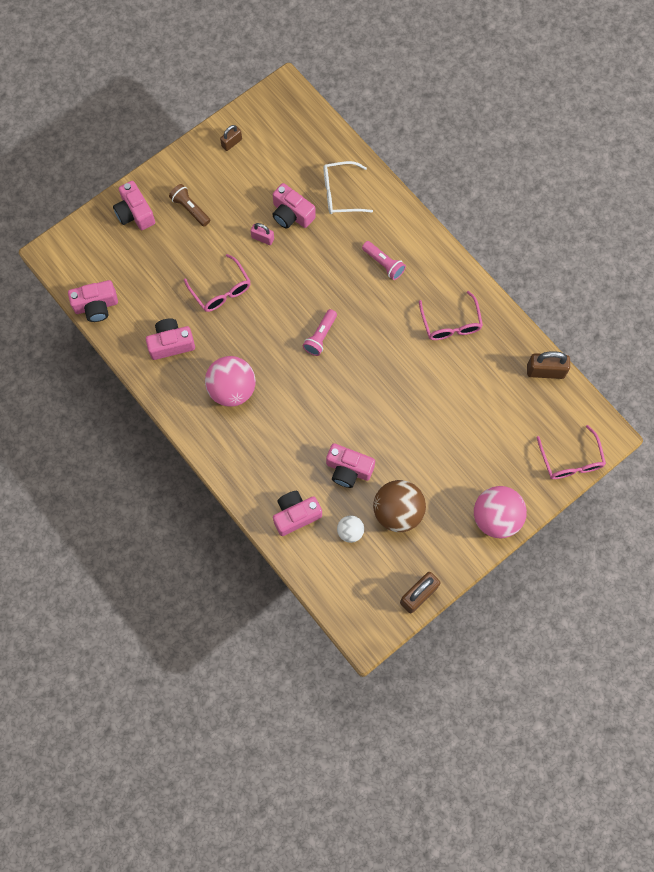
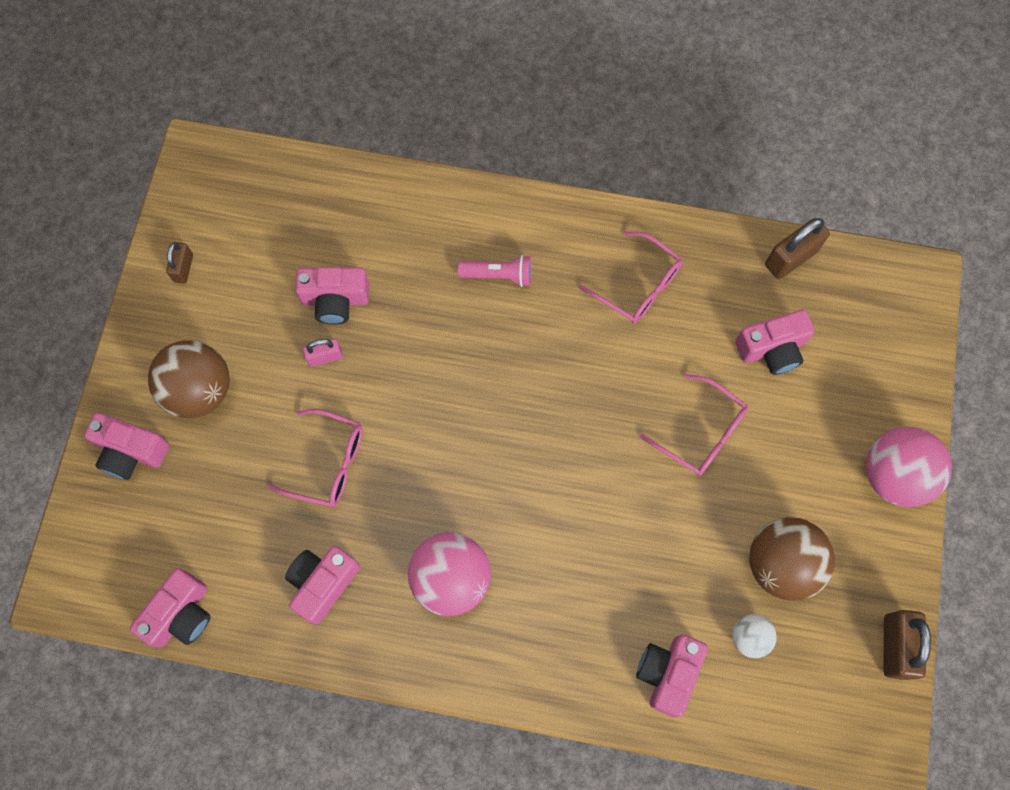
camera: 40 degrees left, 0 degrees up
brown flashlight [169,184,210,227] -> brown ball [148,340,230,418]
pink flashlight [303,309,337,356] -> none
white glasses [323,161,373,214] -> none
pink camera [326,443,375,488] -> pink camera moved to [735,309,815,375]
pink glasses [537,425,606,479] -> pink glasses moved to [640,374,748,476]

